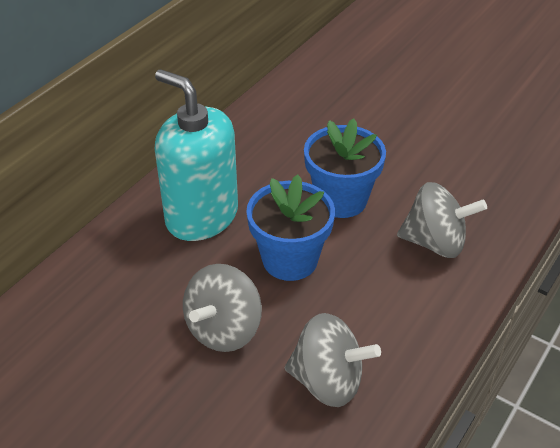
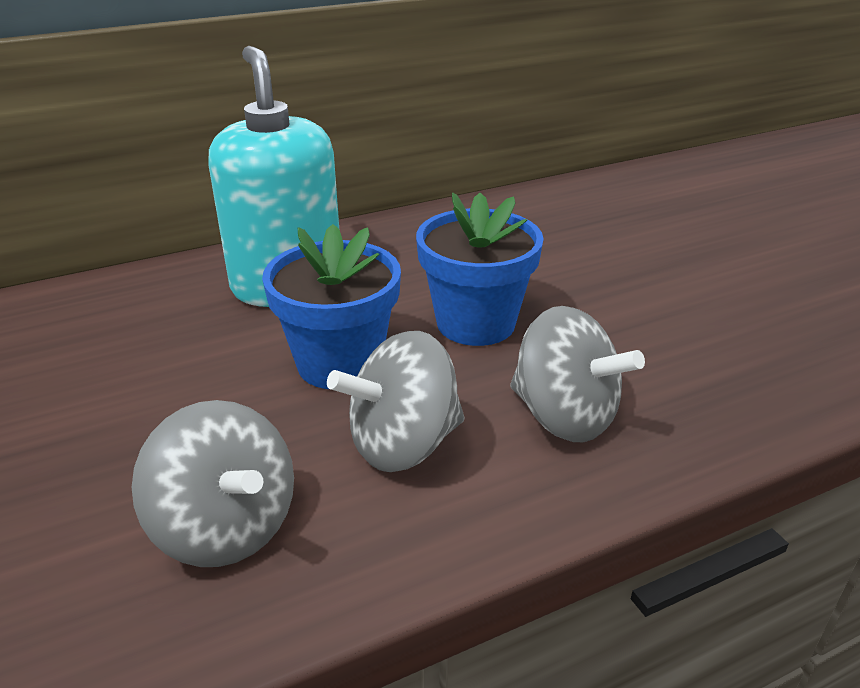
camera: 30 degrees right, 10 degrees down
grey spinning top [183,264,262,352] -> grey spinning top moved to [327,331,464,472]

